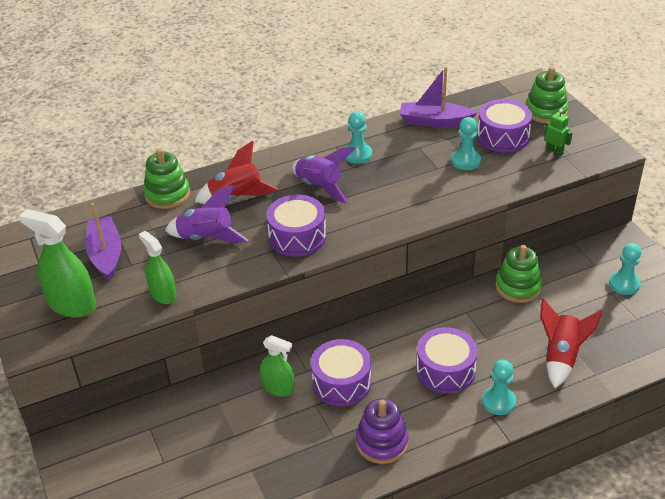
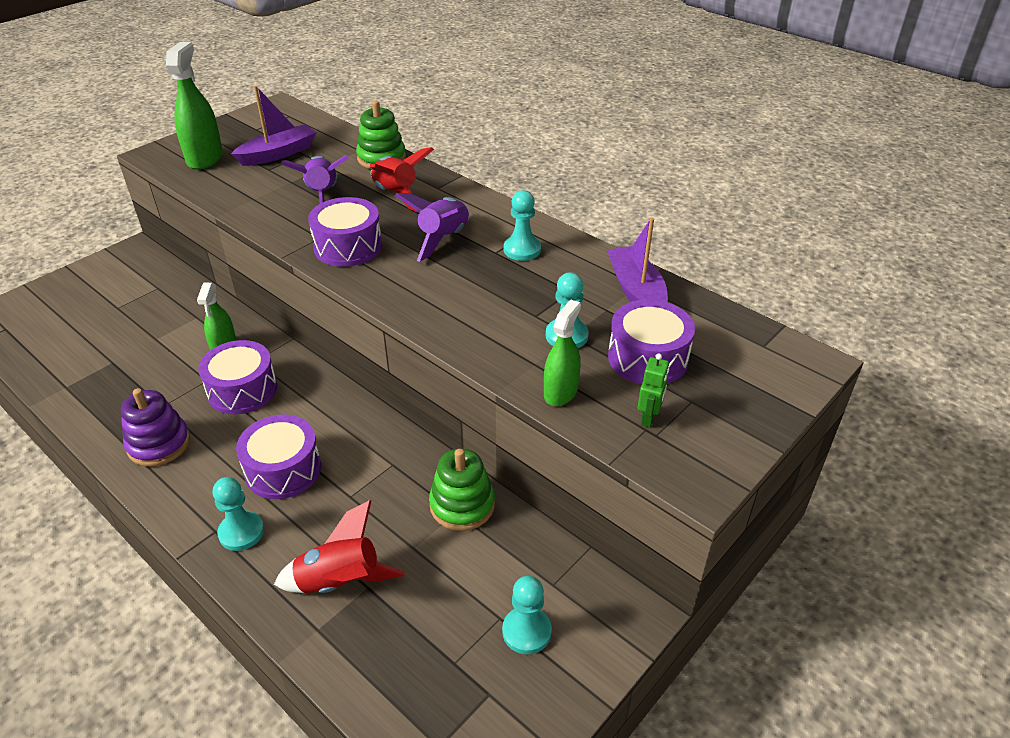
camera: 65 degrees right, 0 degrees up
green spray bottle [139,231,177,304] -> green spray bottle moved to [544,299,581,406]
green stacking toy [526,67,568,123] -> none

